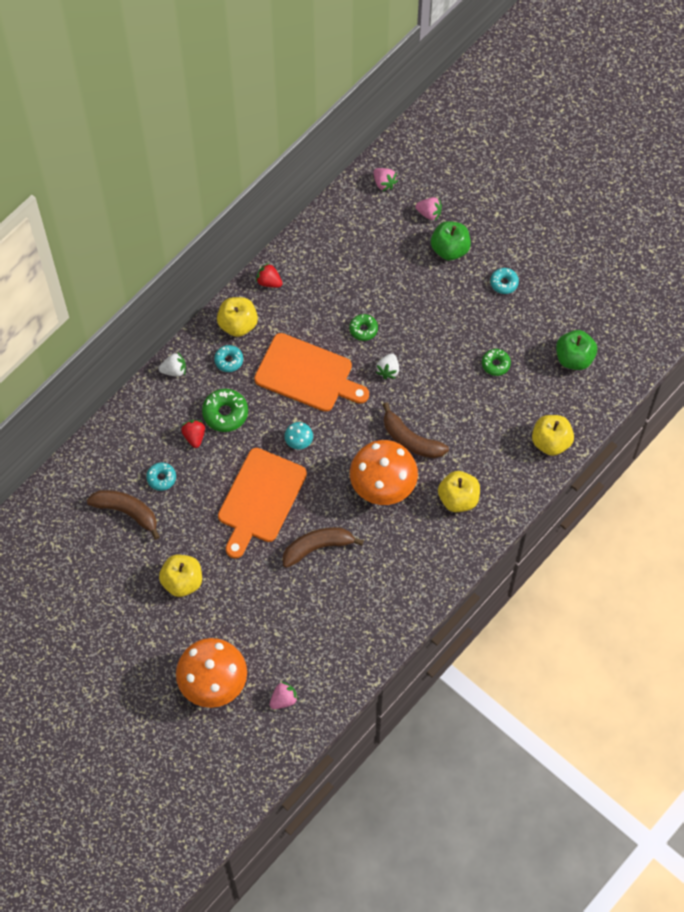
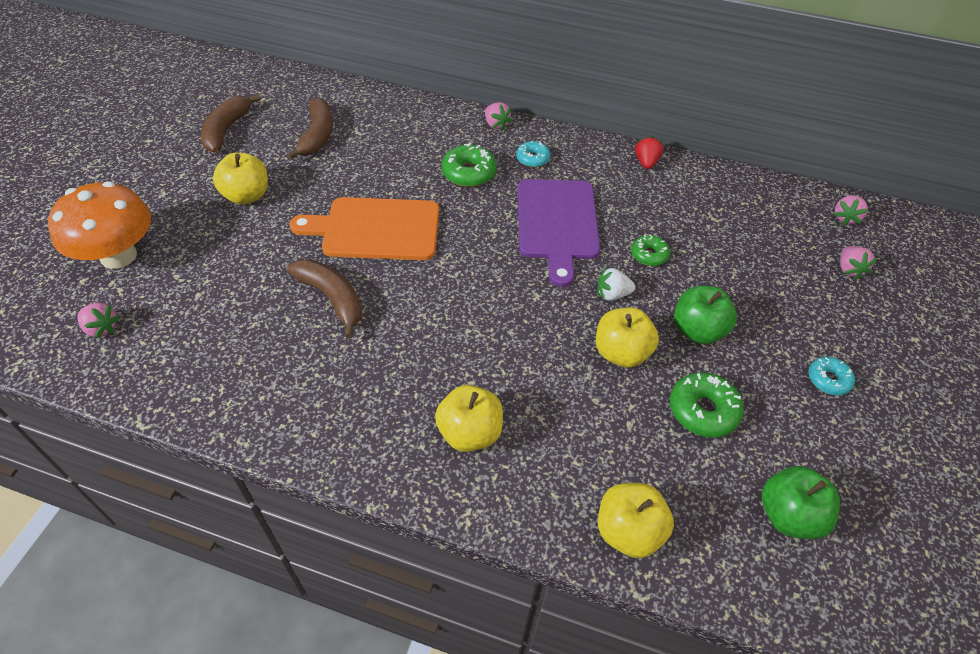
camera: 65 degrees right, 15 degrees down
turquoise donut [146,462,176,491] -> none
white strawberry [159,353,186,377] -> pink strawberry [485,102,512,130]
red strawberry [181,420,205,448] -> none
yellow apple [217,297,258,337] -> yellow apple moved to [596,307,659,368]
orange cutting board [254,333,369,412] -> purple cutting board [518,179,600,287]
turquoise mushroom [284,422,313,449] -> none
orange mushroom [350,440,418,505] -> none
brown banana [383,402,449,458] -> brown banana moved to [201,94,261,153]
green apple [431,221,471,261] -> green apple moved to [674,286,737,344]
green donut [482,349,511,376] -> green donut [670,372,744,438], size x1.57

